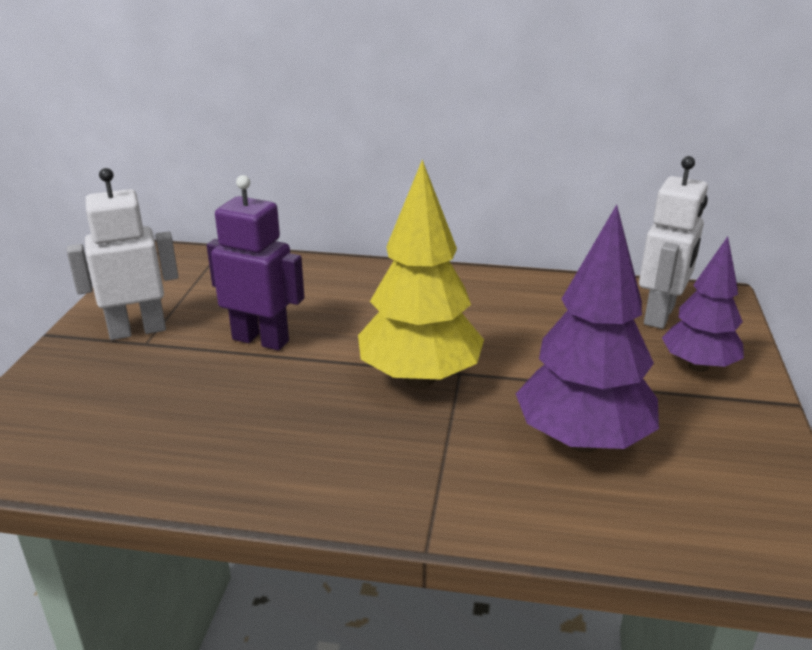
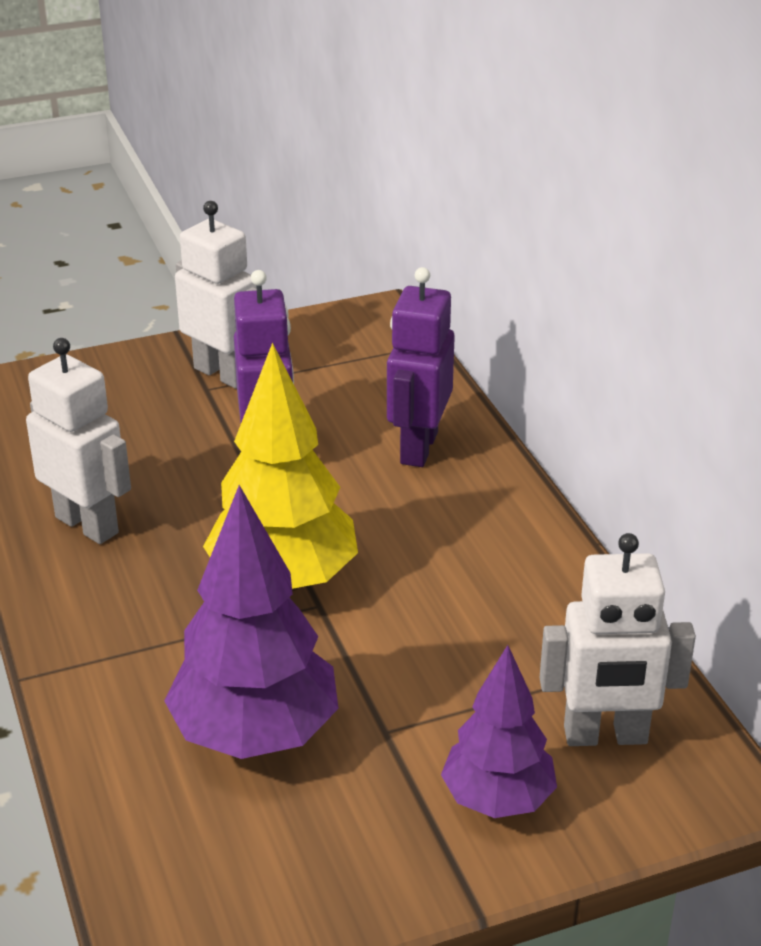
camera: 60 degrees right, 5 degrees up
none -> white robot [26,338,131,544]
none -> purple robot [387,267,455,467]

